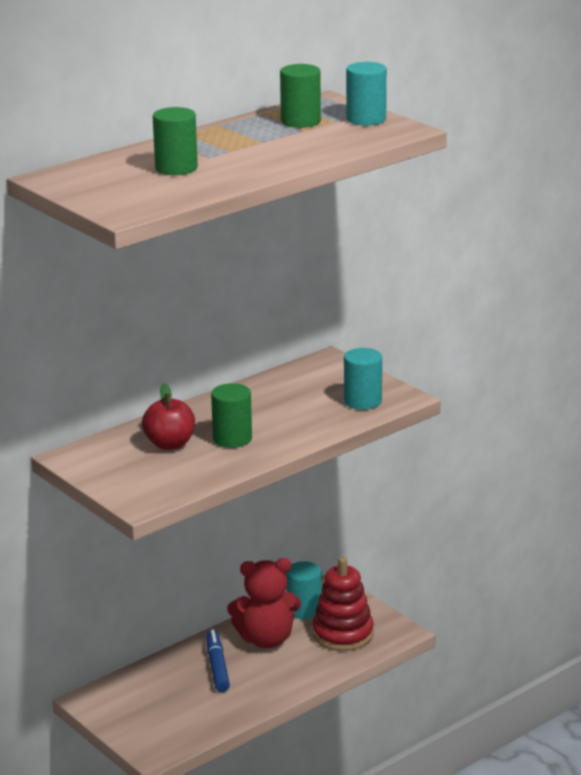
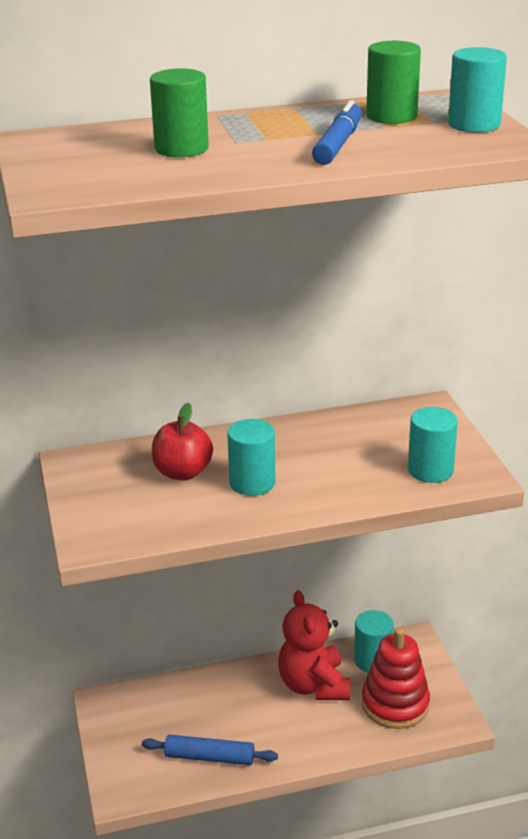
camera: 25 degrees right, 5 degrees up
blue marker [206,630,230,692] -> blue marker moved to [312,100,362,165]
green cylinder [211,383,252,448] -> turquoise cylinder [227,419,276,496]
red teddy bear [227,558,301,648] -> red teddy bear turned 60 degrees clockwise [278,590,350,700]
none -> blue rolling pin [142,735,278,765]

